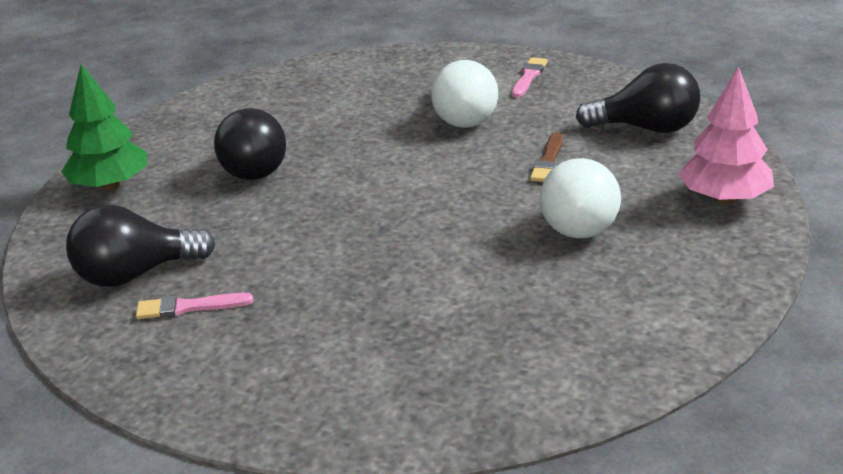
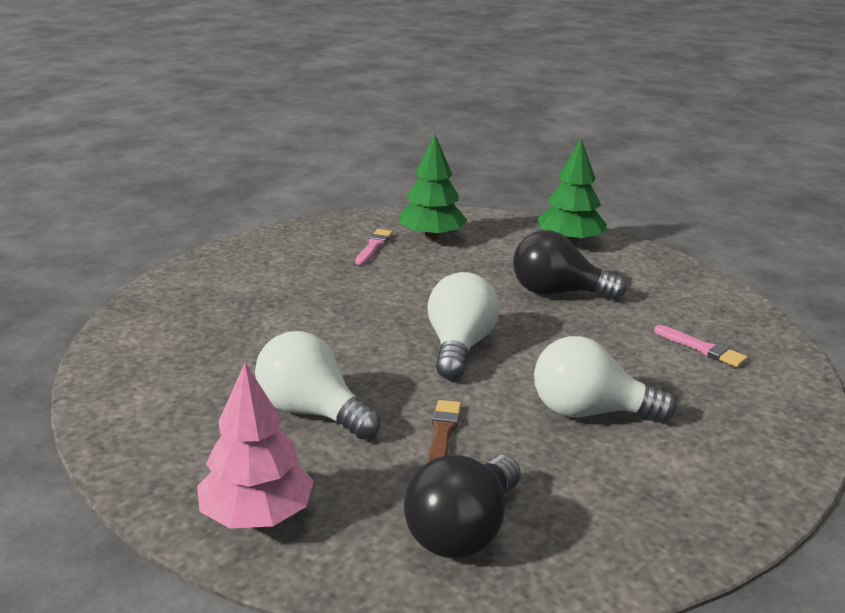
camera: 110 degrees right, 5 degrees down
black light bulb [66,205,216,287] -> green tree [399,134,467,240]
pink brush [512,57,548,97] -> pink brush moved to [654,325,748,367]
brown brush [530,132,563,182] -> brown brush turned 60 degrees clockwise [428,400,461,462]
none -> white light bulb [428,272,500,380]

